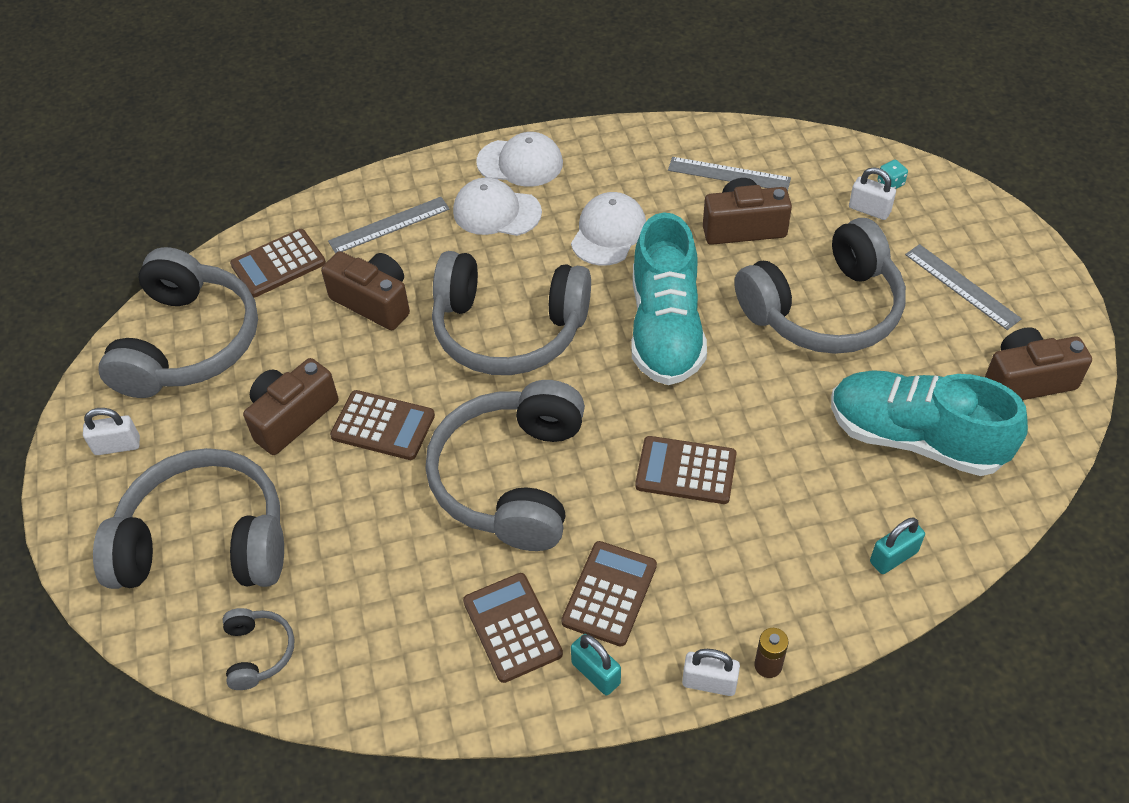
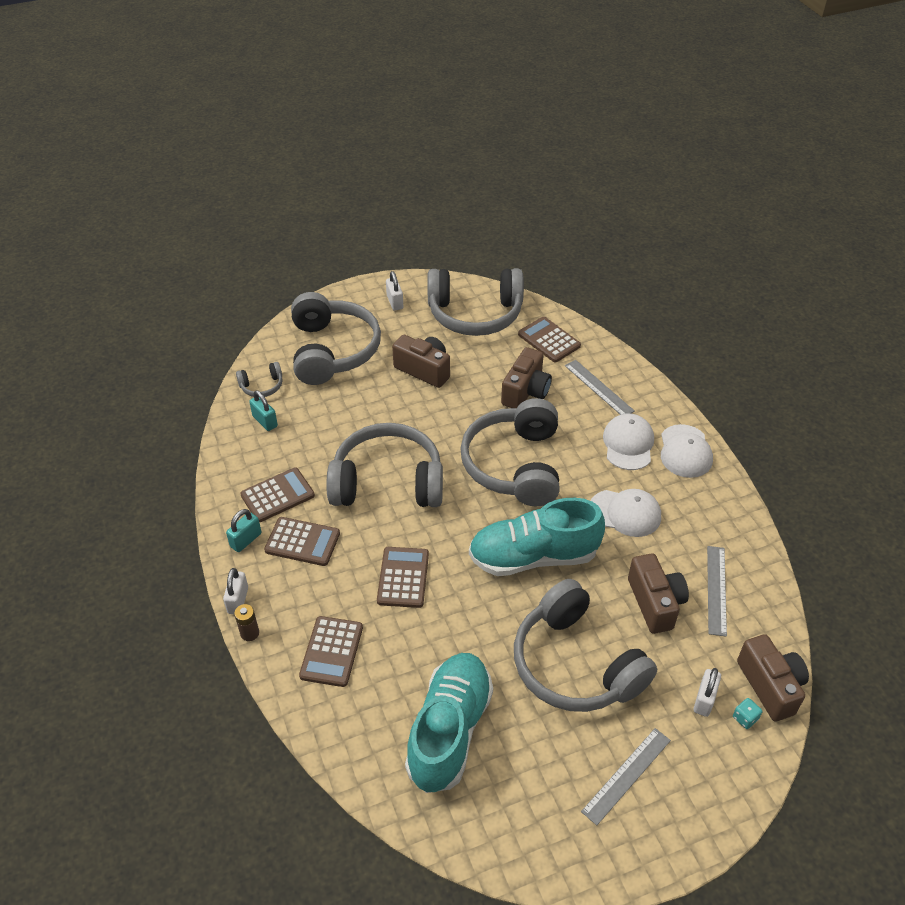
camera: 80 degrees right, 5 degrees down
brown calculator [330,390,435,460] -> brown calculator moved to [299,616,363,687]
turquoise padlock [870,517,925,574] -> turquoise padlock moved to [249,390,278,431]
brown camera [985,327,1092,400] -> brown camera moved to [737,634,809,721]

